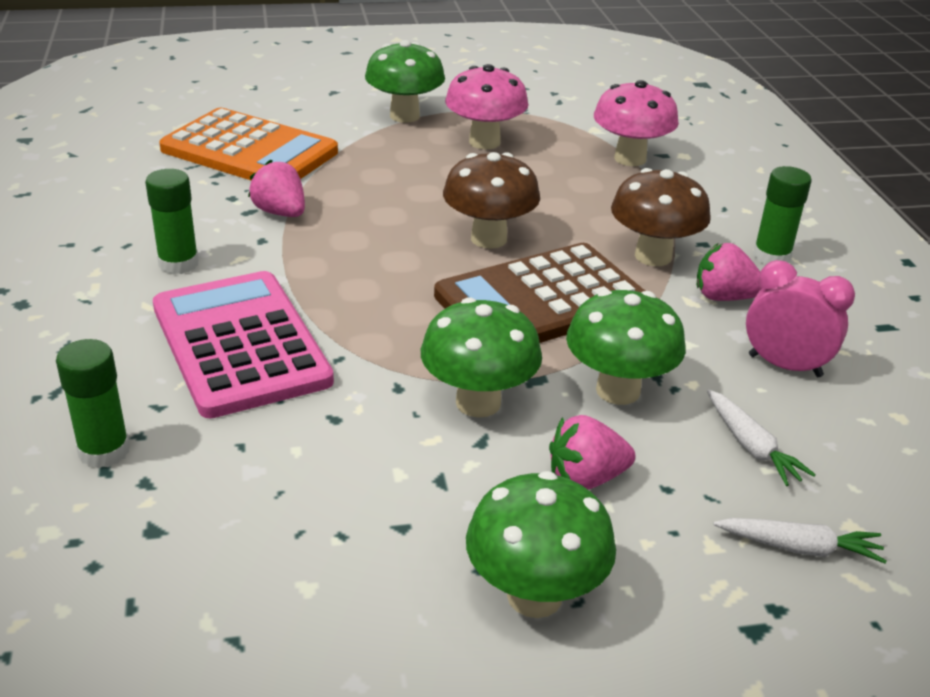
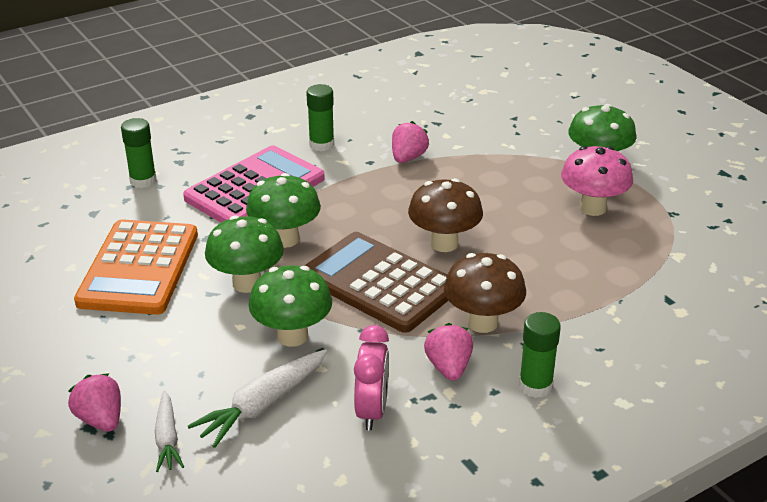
camera: 70 degrees right, 0 degrees up
orange calculator [159,108,338,180] -> orange calculator moved to [74,219,198,315]
green mushroom [466,471,616,618] -> green mushroom moved to [246,173,321,248]
pink strawberry [549,415,635,489] -> pink strawberry moved to [68,373,121,432]
pink mushroom [594,80,679,166] -> none
white carrot [707,389,816,486] -> white carrot [188,349,327,448], size x1.57

